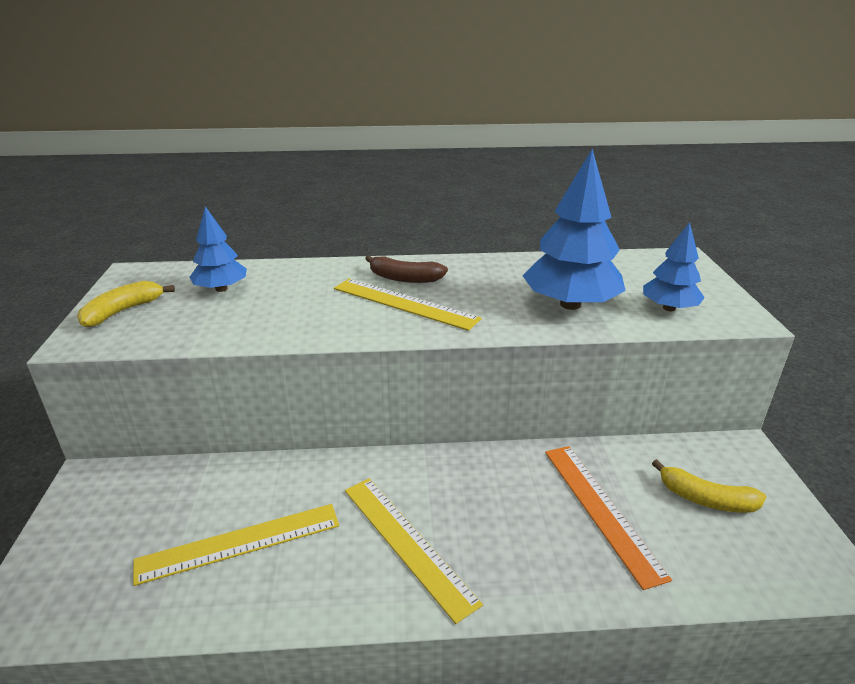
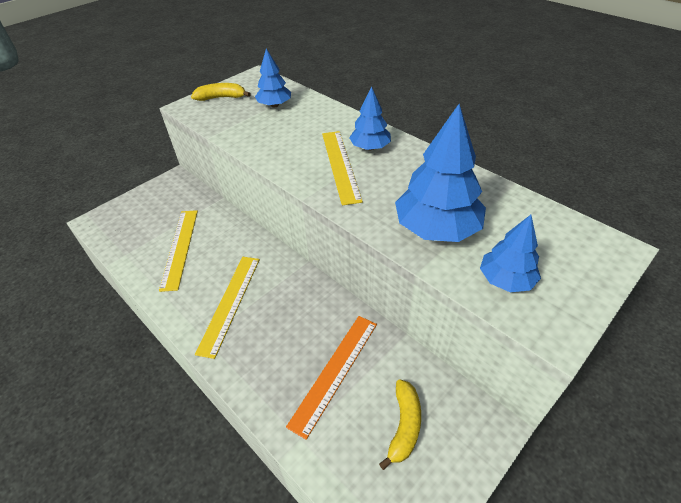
camera: 50 degrees right, 15 degrees up
yellow ruler [133,504,339,586] -> yellow ruler turned 60 degrees clockwise [159,210,198,292]
brown banana [365,255,448,283] -> blue tree [349,86,391,150]
yellow banana [652,459,766,513] -> yellow banana turned 150 degrees counterclockwise [379,380,421,470]

